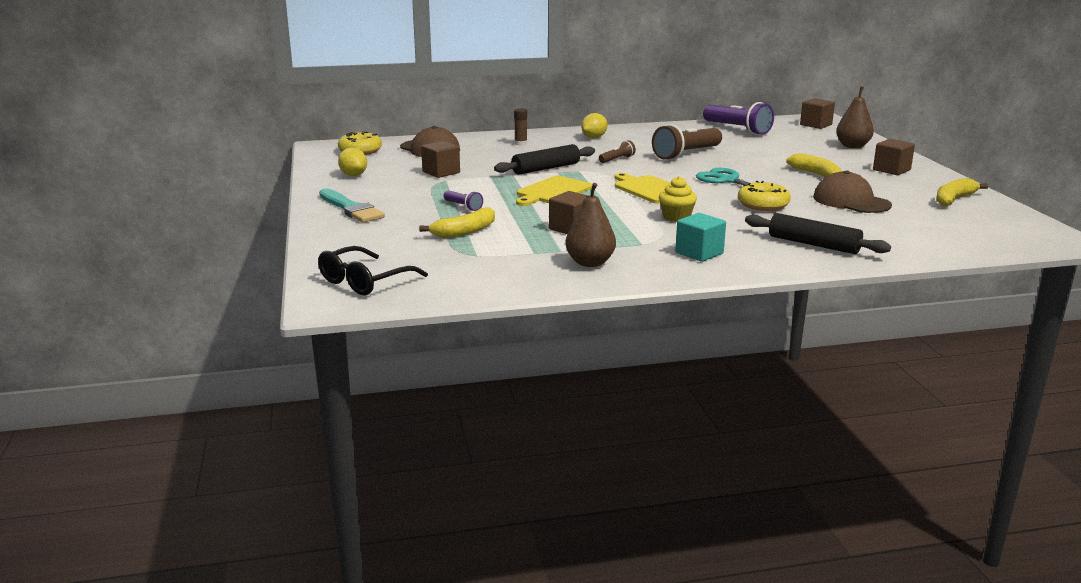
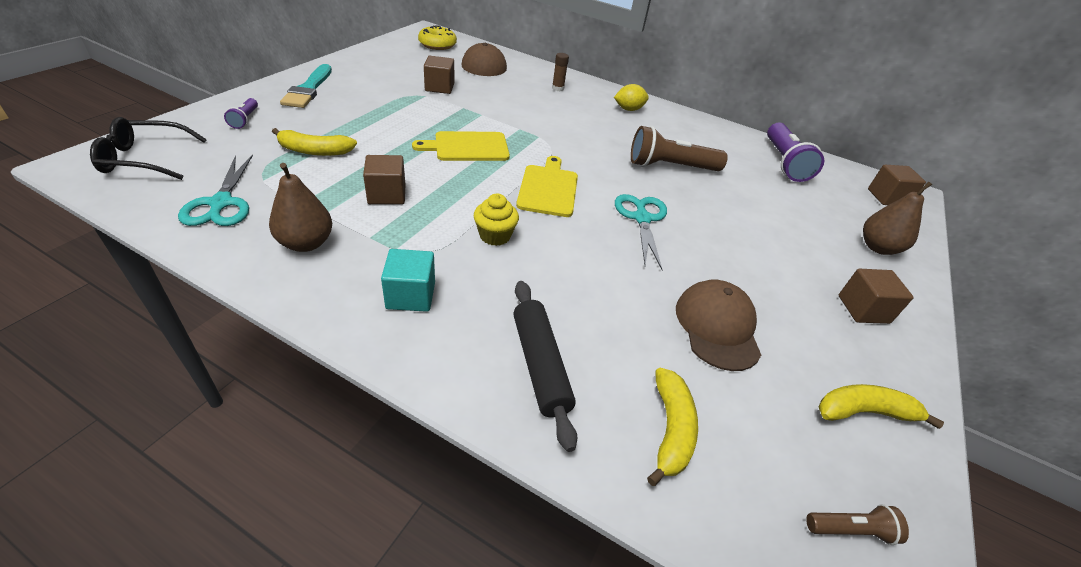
camera: 35 degrees right, 20 degrees up
yellow lemon [338,148,367,176] -> none
purple flashlight [443,191,483,211] -> purple flashlight moved to [224,98,258,129]
black rolling pin [494,144,595,175] -> none
brown flashlight [599,140,636,163] -> brown flashlight moved to [806,504,909,545]
yellow donut [738,181,791,211] -> none
yellow banana [786,153,841,177] -> yellow banana moved to [647,367,698,486]
none -> turquoise scissors [178,154,253,226]

